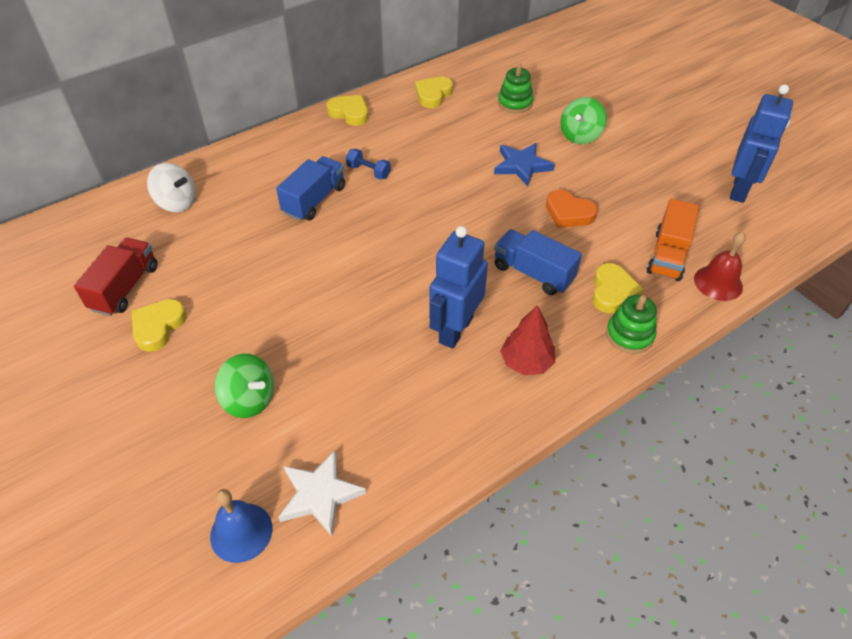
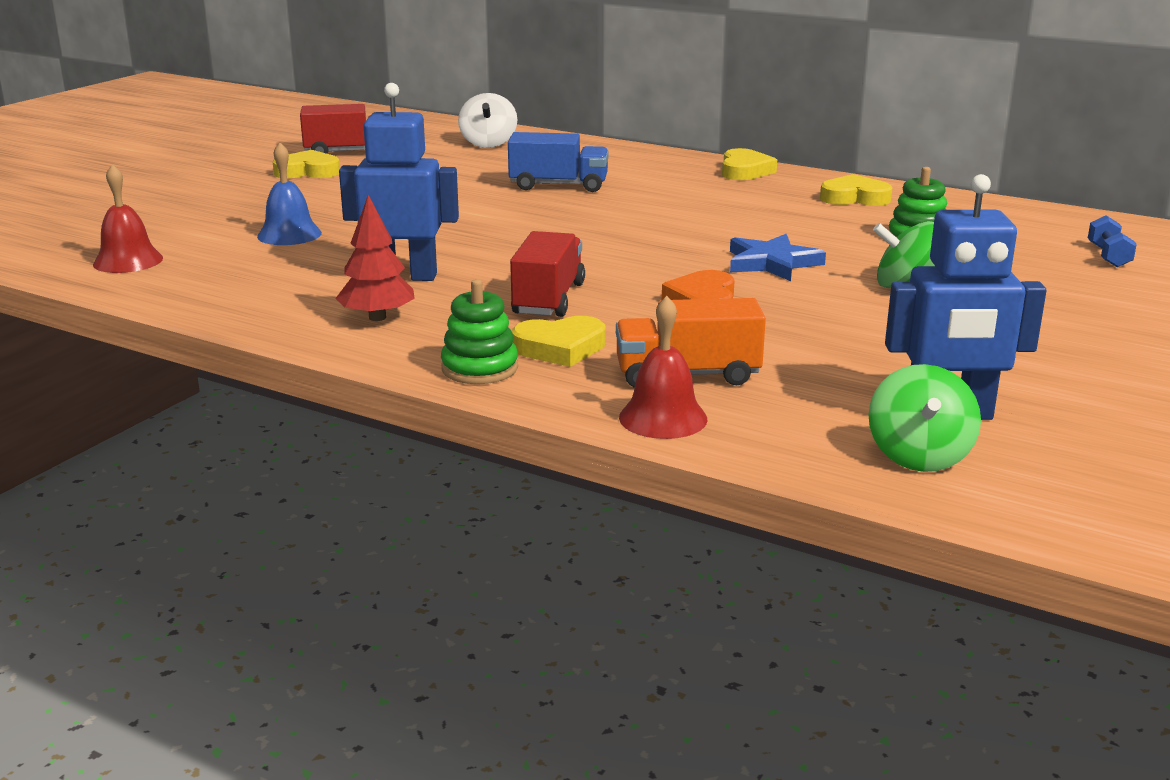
camera: 65 degrees right, 25 degrees down
blue bell [210,489,273,563] -> blue bell moved to [257,143,322,245]
green spinning top [215,354,274,418] -> green spinning top moved to [868,364,981,472]
white star [278,450,366,536] -> red bell [93,164,163,273]
blue dumbbell [346,149,391,180] -> blue dumbbell moved to [1088,215,1137,267]
blue truck [494,229,582,295] -> red truck [510,231,585,317]

